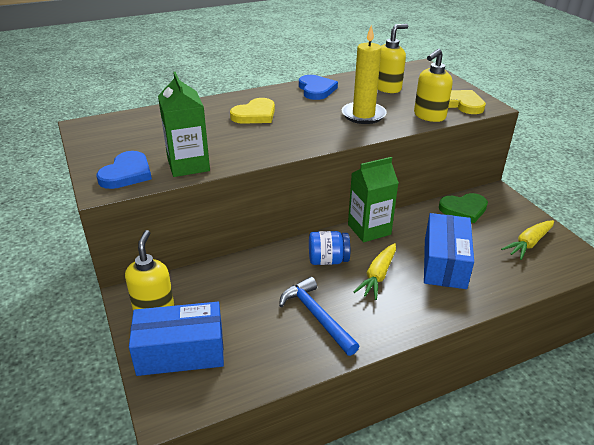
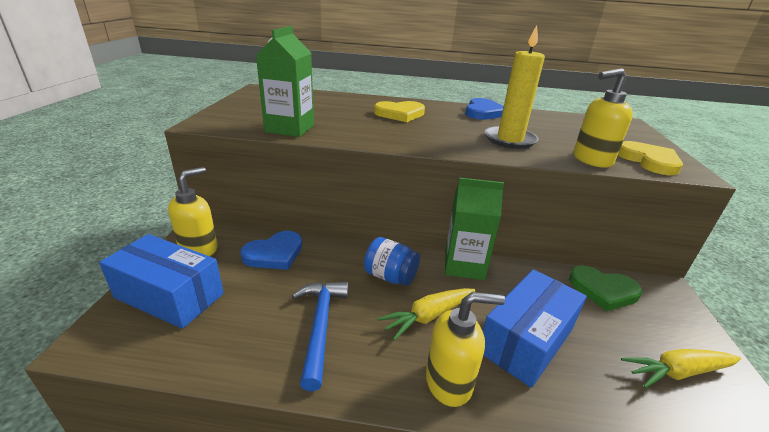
camera: 30 degrees right, 5 degrees down
blue heart [97,151,152,189] -> blue heart moved to [240,231,302,270]
yellow soap dispenser [378,24,408,93] -> yellow soap dispenser moved to [426,292,505,407]

